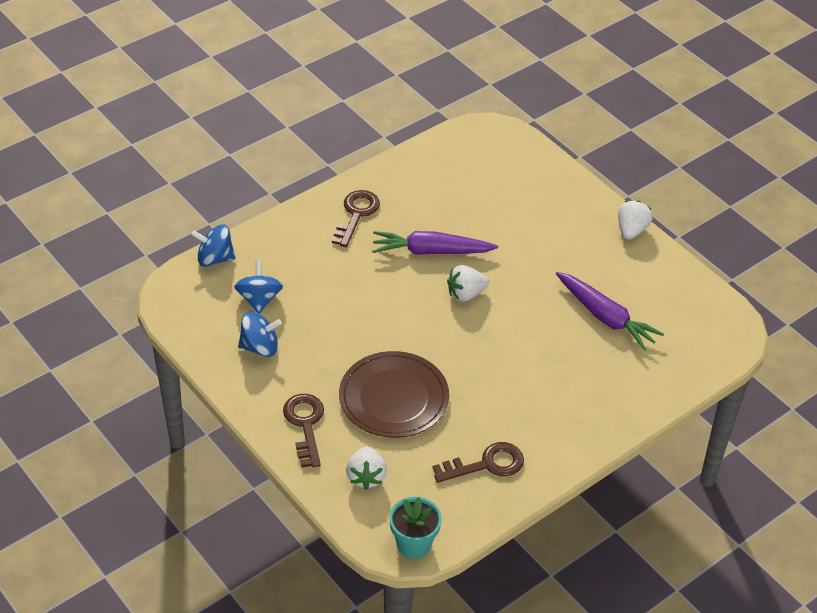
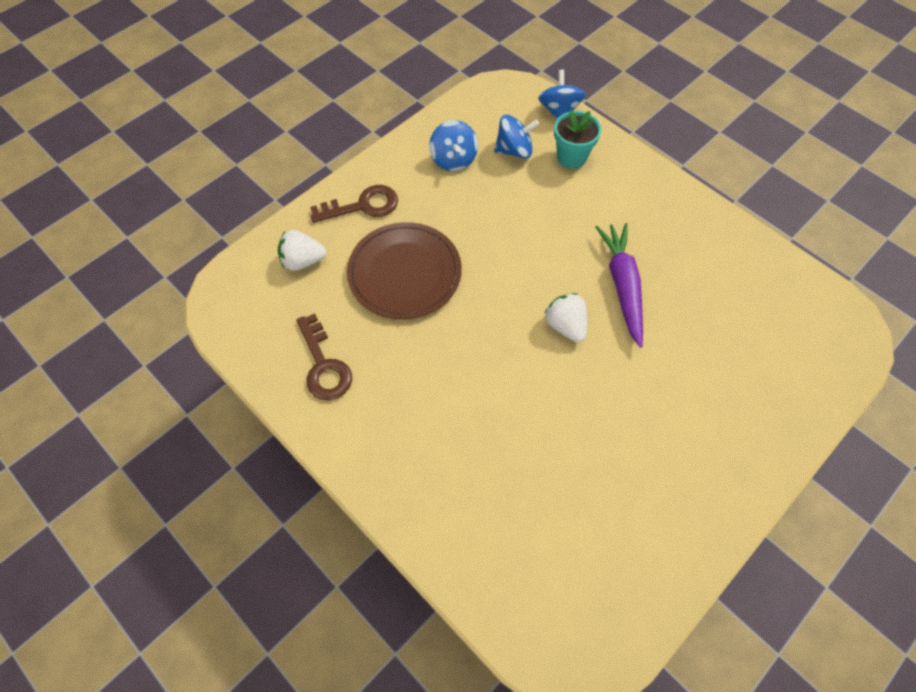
camera: 85 degrees right, 15 degrees up
brown key [332,190,380,247] -> none
turquoise flower pot [389,497,442,559] -> turquoise flower pot moved to [554,110,601,169]
purple carrot [556,272,664,351] -> none
white strawberry [618,201,653,240] -> none

